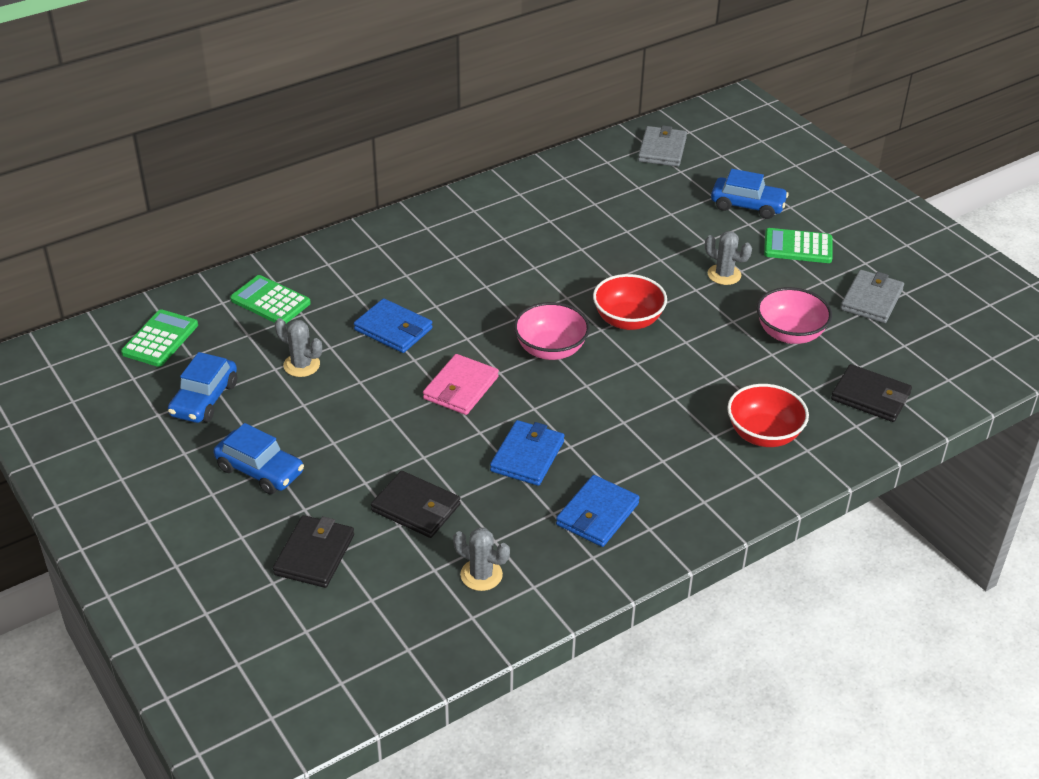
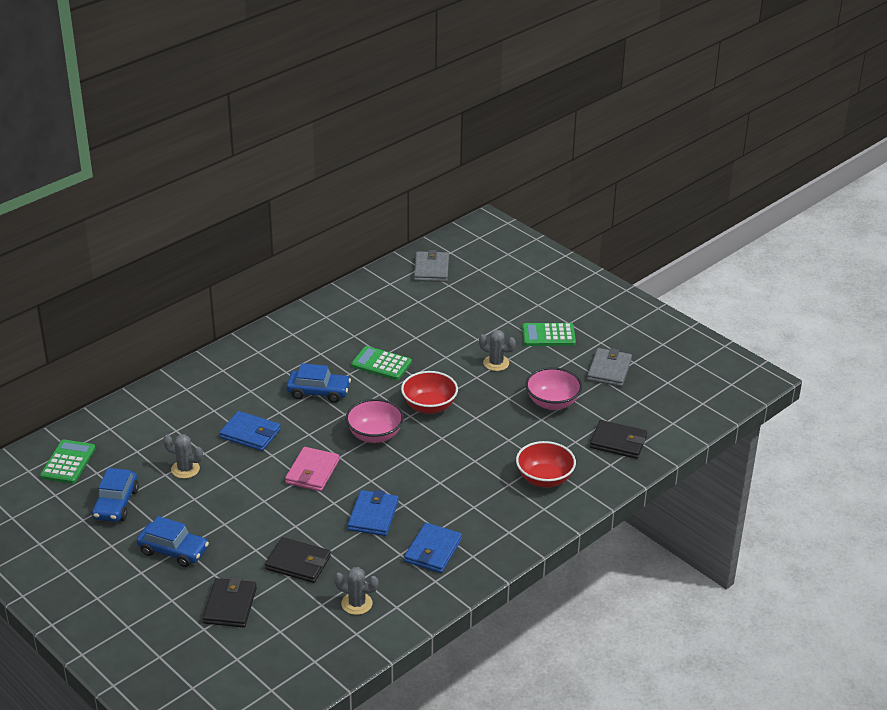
camera: 10 degrees left, 5 degrees down
green calculator [230,275,311,323] -> green calculator moved to [351,346,412,380]
blue car [711,169,789,219] -> blue car moved to [287,363,351,403]

